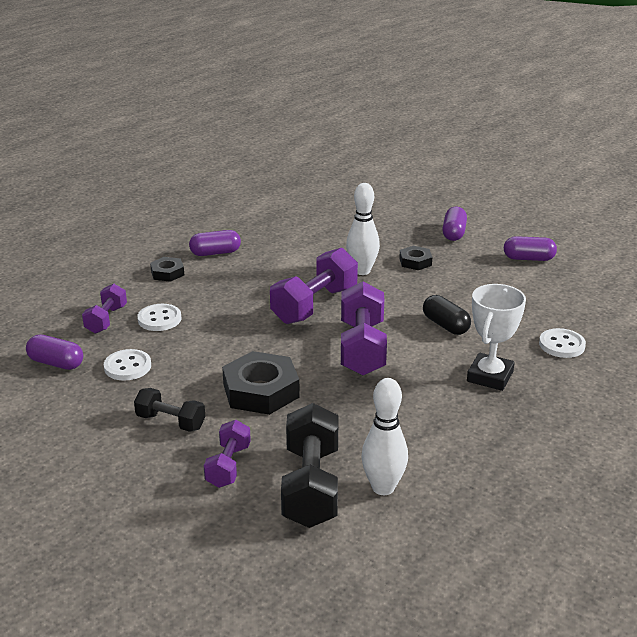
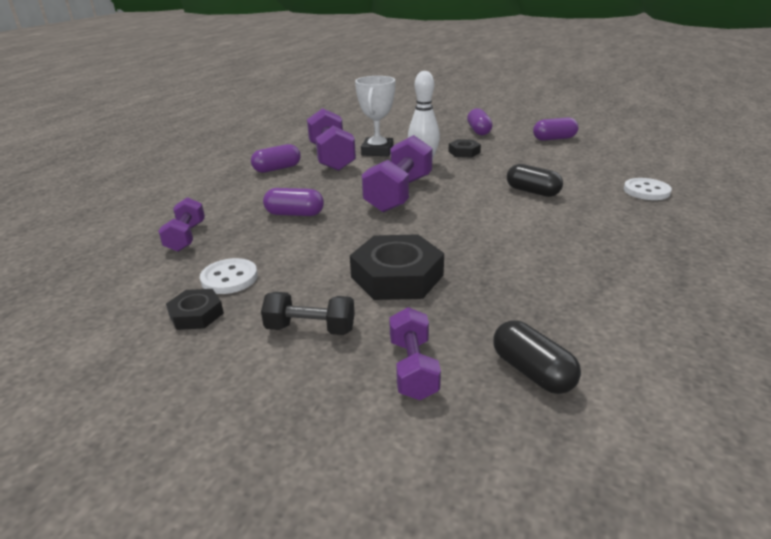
camera: 15 degrees left, 0 degrees up
purple capsule [26,335,83,370] -> purple capsule moved to [263,188,324,216]
white button [137,304,181,331] -> none
black nut [150,257,184,282] -> black nut moved to [166,289,224,330]
black dumbbell [281,403,339,528] -> black capsule [493,320,581,394]
purple dumbbell [341,282,387,375] -> purple dumbbell moved to [307,108,356,171]
white bowling pin [361,378,408,495] -> none
white trophy [467,284,526,391] -> white trophy moved to [355,76,395,156]

